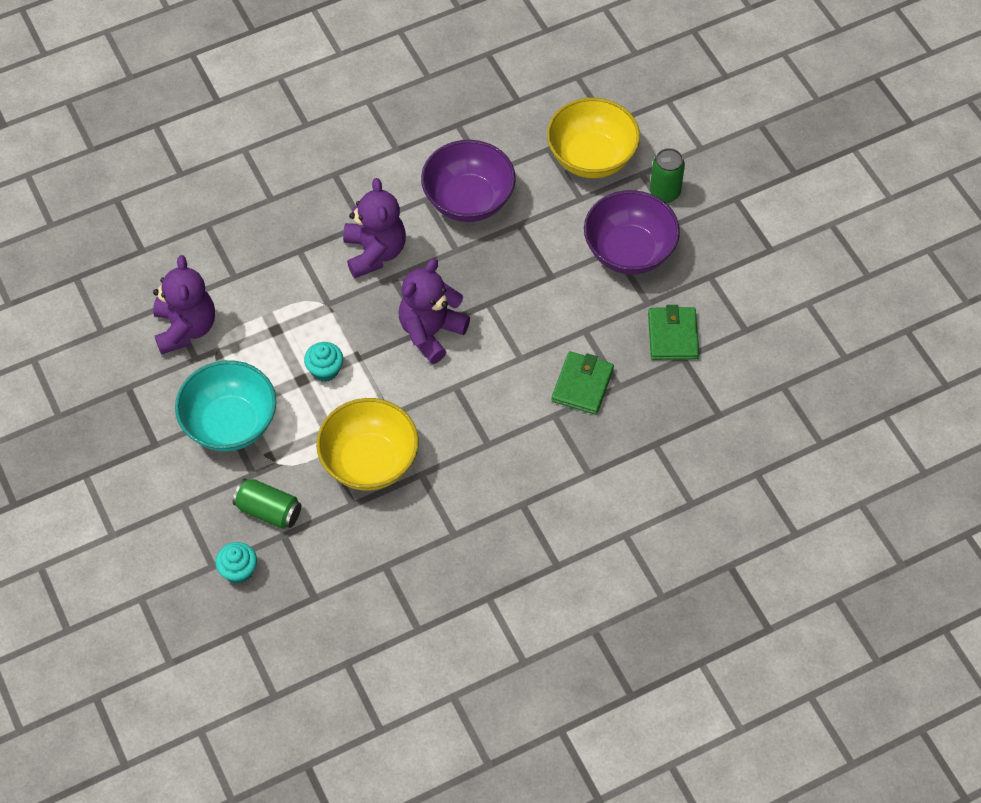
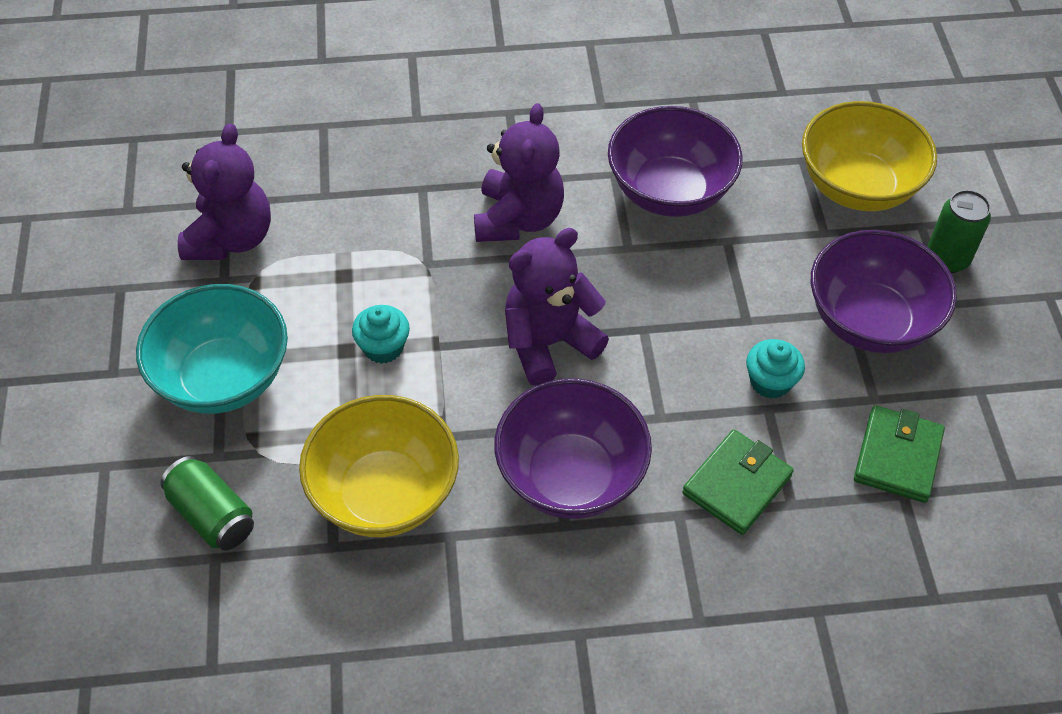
camera: 20 degrees right, 5 degrees down
turquoise cupcake [215,542,257,584] -> turquoise cupcake moved to [746,339,805,399]
none -> purple bowl [494,378,652,519]

